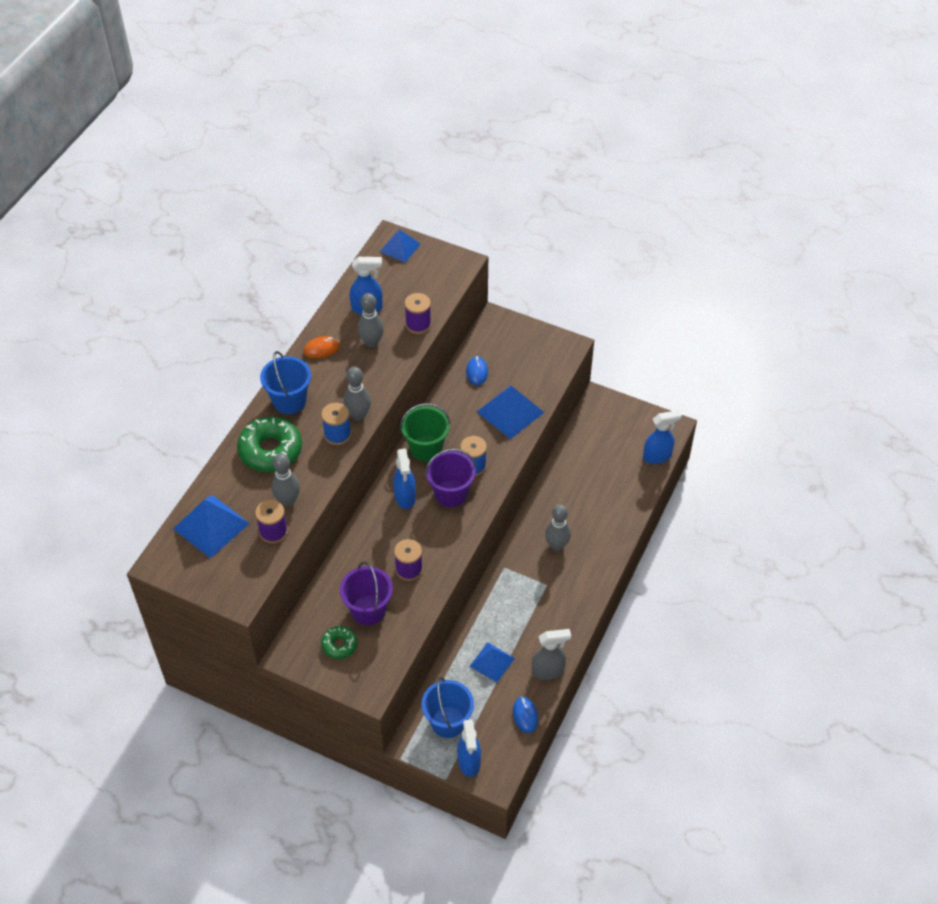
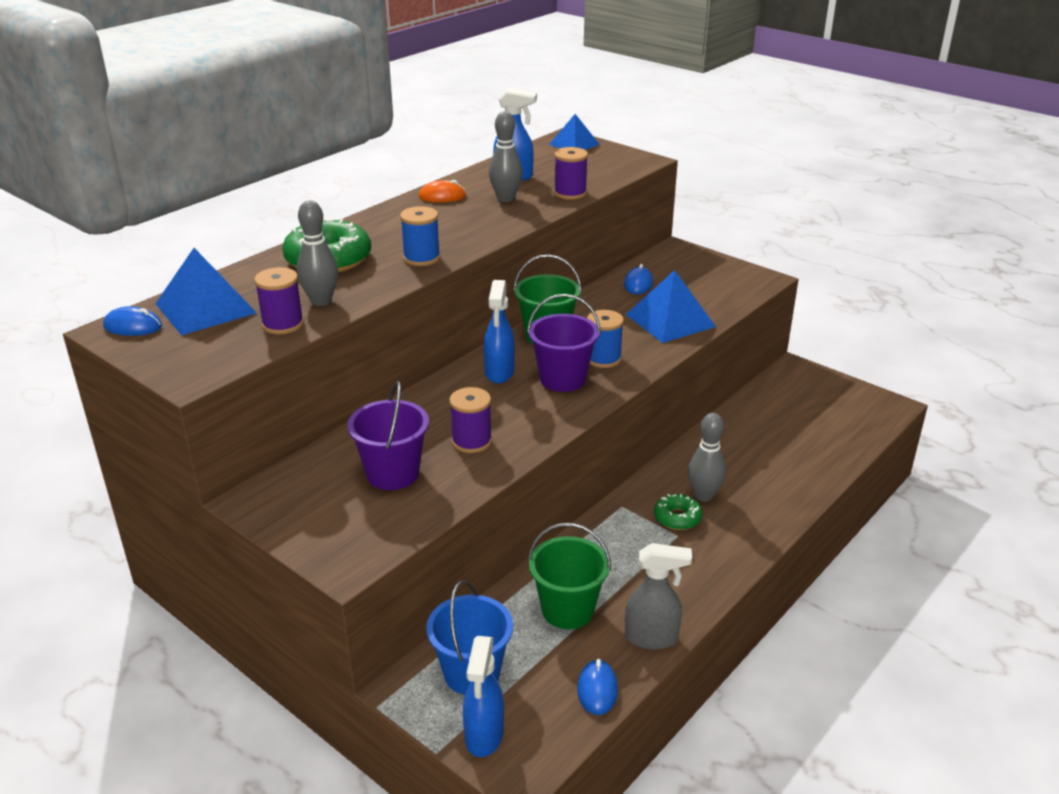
camera: 15 degrees right, 20 degrees down
blue bucket [260,351,311,414] -> none
green donut [321,626,357,659] -> green donut moved to [654,494,703,530]
grey bowling pin [344,367,371,420] -> none
blue pyramid [470,642,515,683] -> green bucket [528,523,611,629]
blue spray bottle [643,410,682,464] -> none
none -> blue mouse [103,306,162,336]

